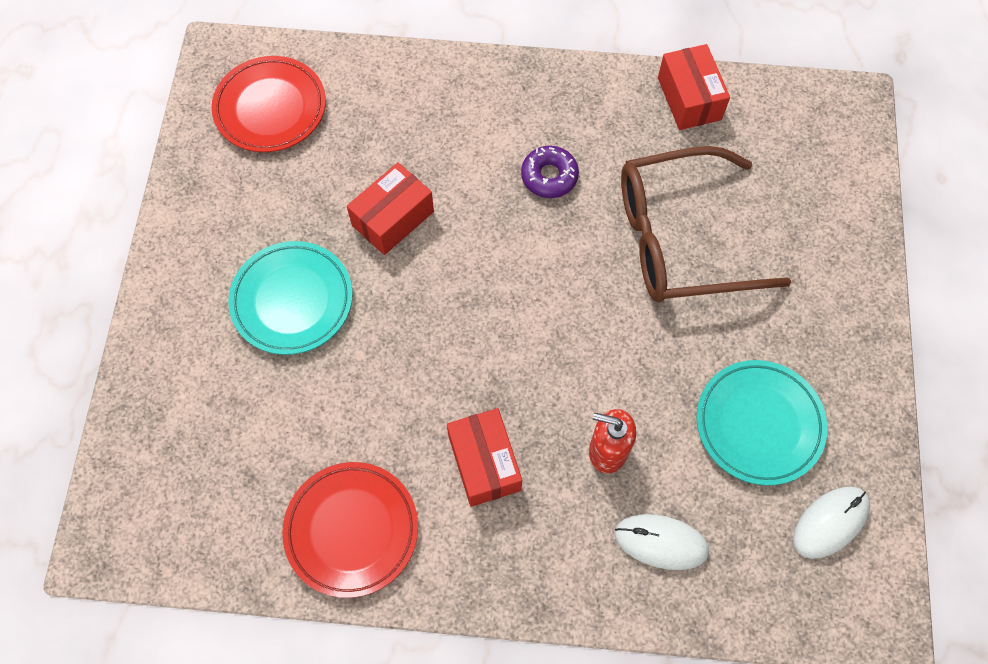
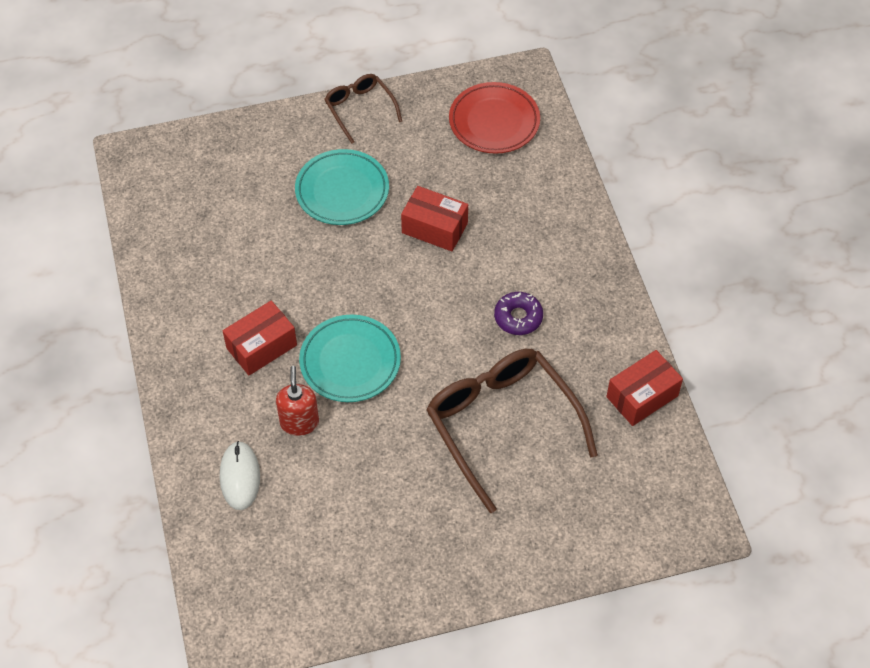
camera: 70 degrees right, 10 degrees down
red plate [282,462,418,598] -> none
turquoise plate [697,360,827,486] -> turquoise plate moved to [299,315,401,402]
white mouse [793,487,870,559] -> none
none -> brown glasses [324,74,402,144]

